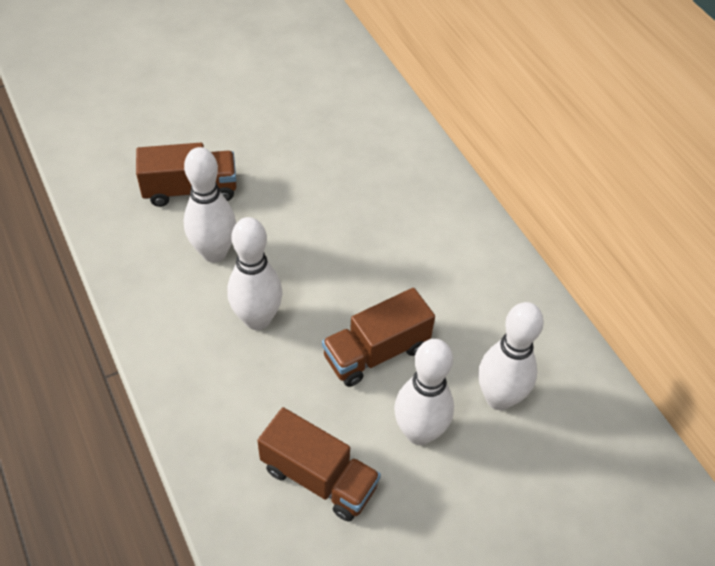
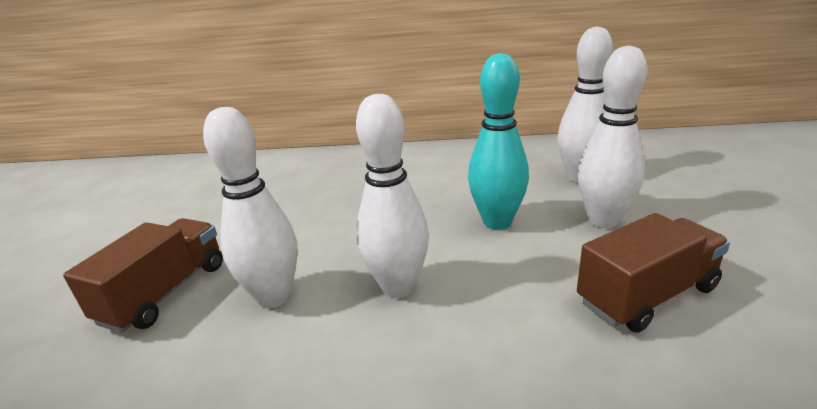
camera: 55 degrees left, 25 degrees down
brown truck [322,288,435,387] -> turquoise bowling pin [468,53,529,230]

